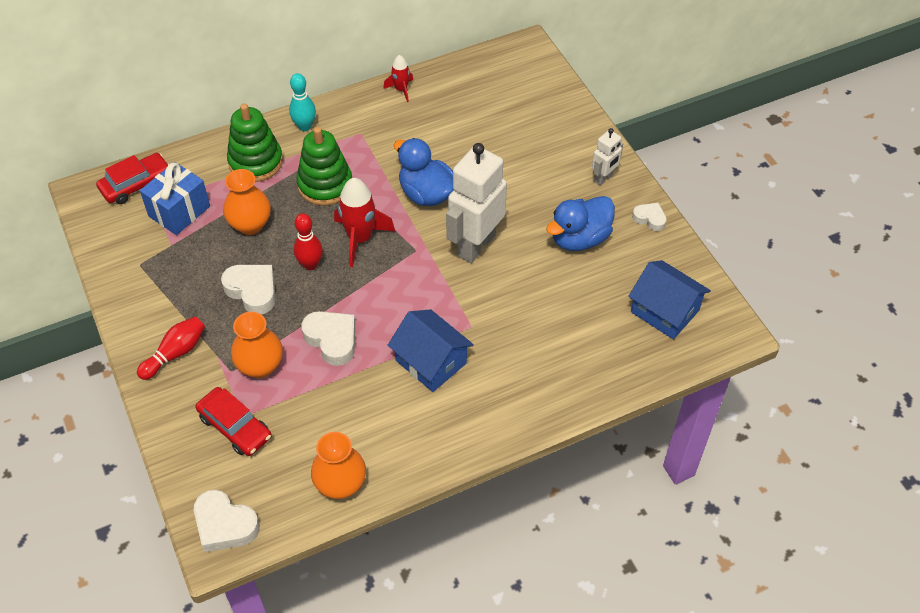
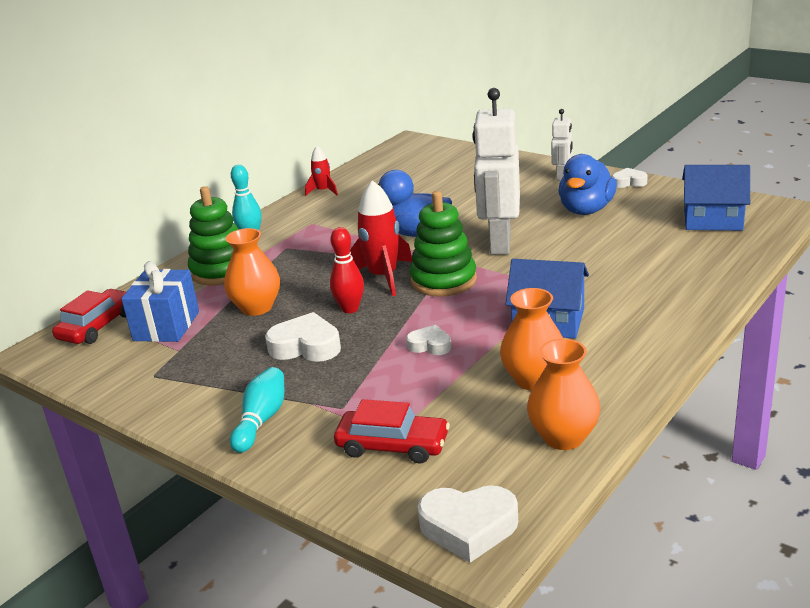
camera: 25 degrees left, 25 degrees down
red bowling pin [137,317,205,380] -> turquoise bowling pin [230,367,284,453]
orange vase [231,312,283,378] -> orange vase moved to [500,288,563,391]
green stacking toy [296,127,352,206] -> green stacking toy moved to [410,191,477,297]
white heart [301,311,355,366] -> white heart [406,325,451,355], size x0.60

